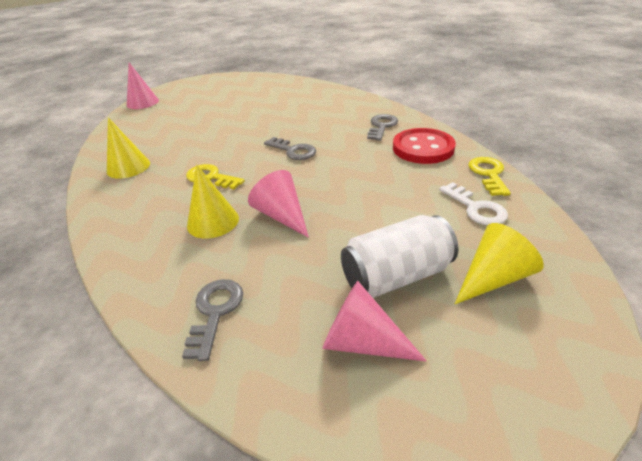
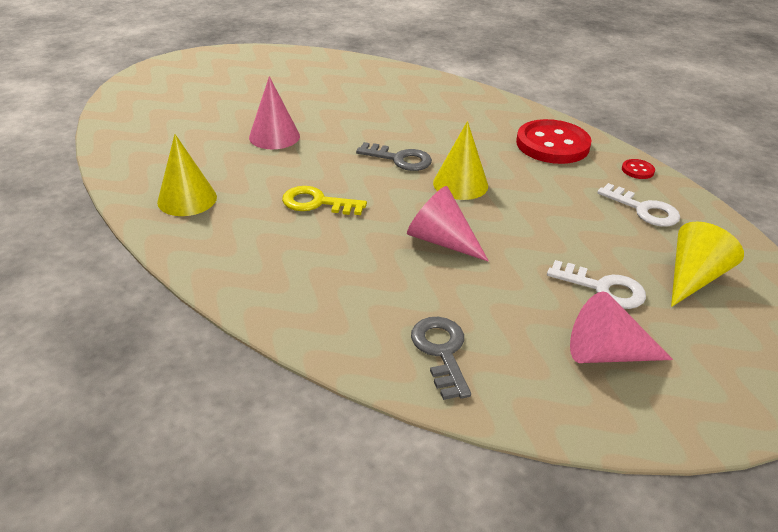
camera: 20 degrees left, 0 degrees up
pink cone [127,63,159,109] -> pink cone moved to [249,76,300,149]
yellow cone [187,165,239,239] -> yellow cone moved to [433,121,488,200]
white can [341,215,458,298] -> white key [547,260,646,309]
grey key [367,114,398,141] -> none
yellow key [469,157,511,196] -> red button [622,159,655,179]

